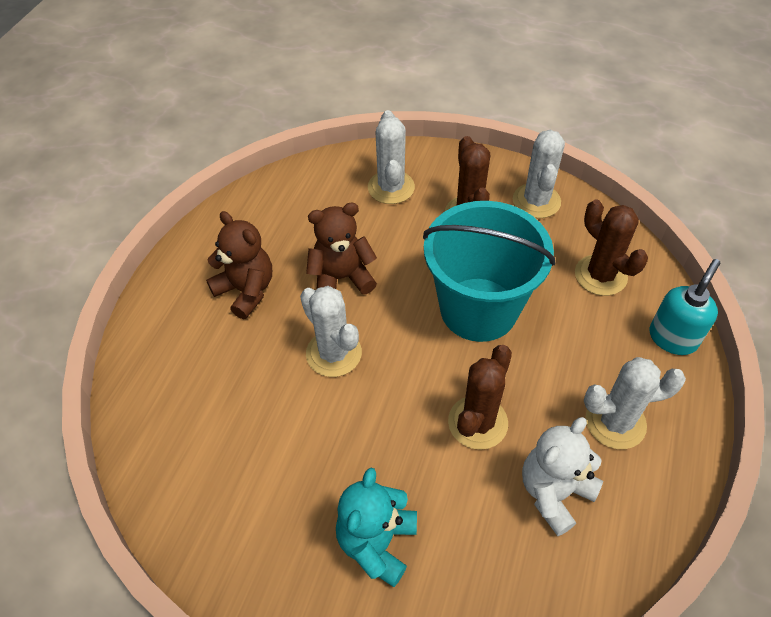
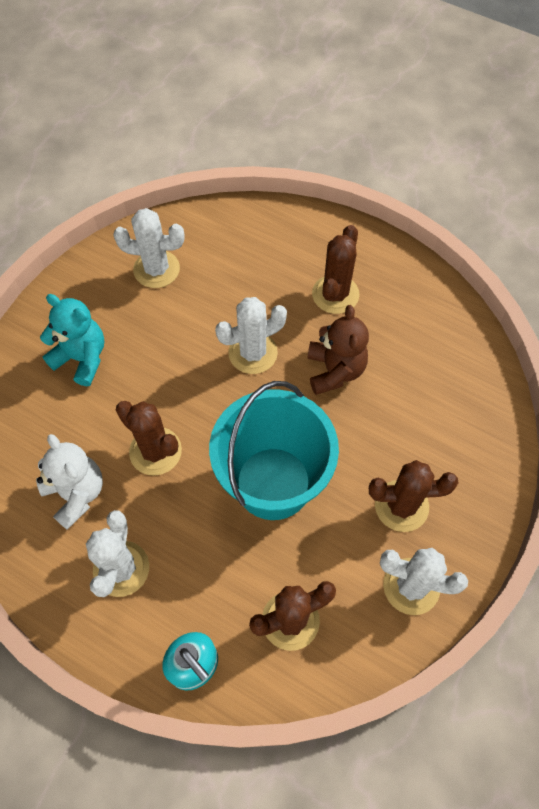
camera: 100 degrees right, 10 degrees up
brown teddy bear [206,211,272,319] -> brown cactus [312,225,360,314]
white cactus [368,110,415,204] -> white cactus moved to [113,208,184,288]

